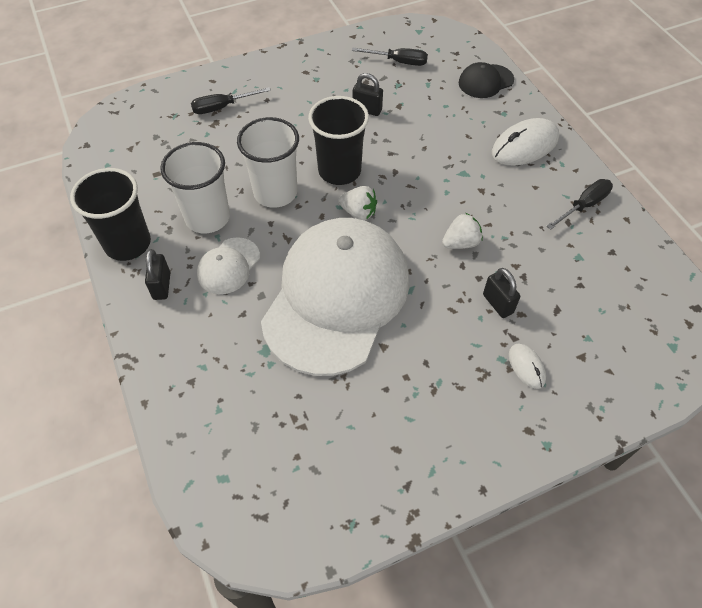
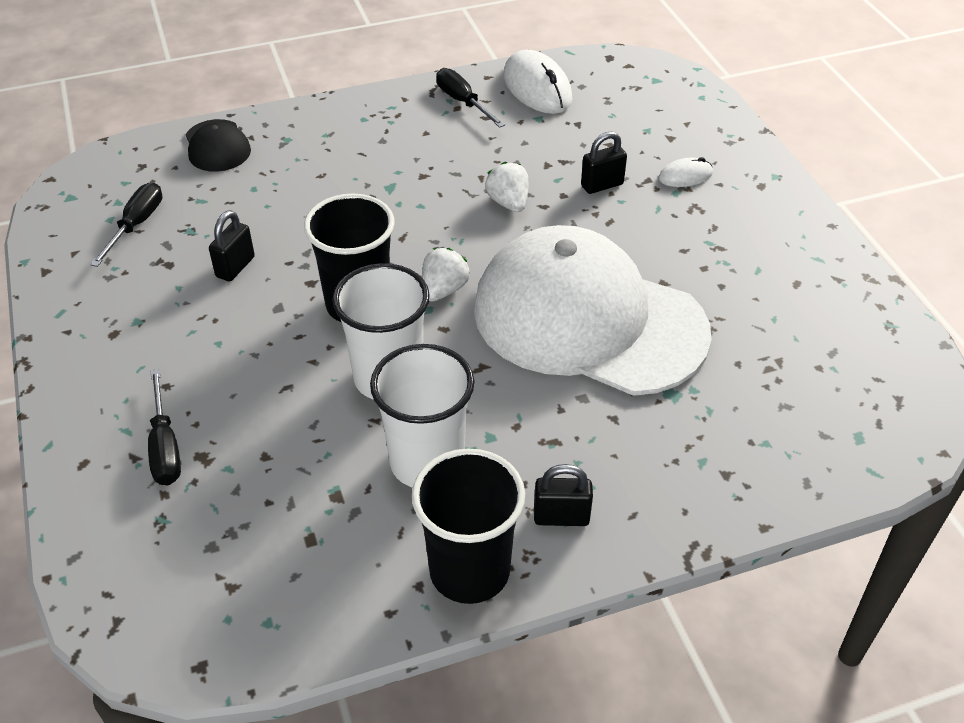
camera: 85 degrees left, 10 degrees down
white cap [197,237,260,294] -> none
white mouse [492,118,559,166] -> white mouse moved to [503,49,573,114]

